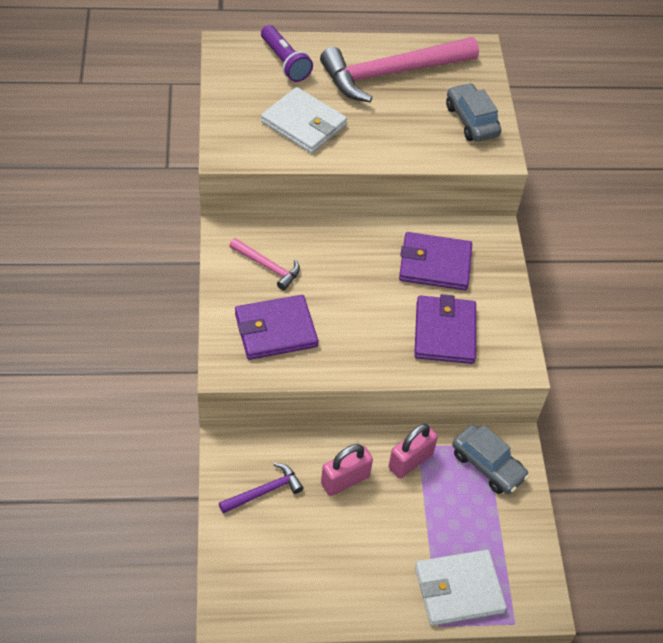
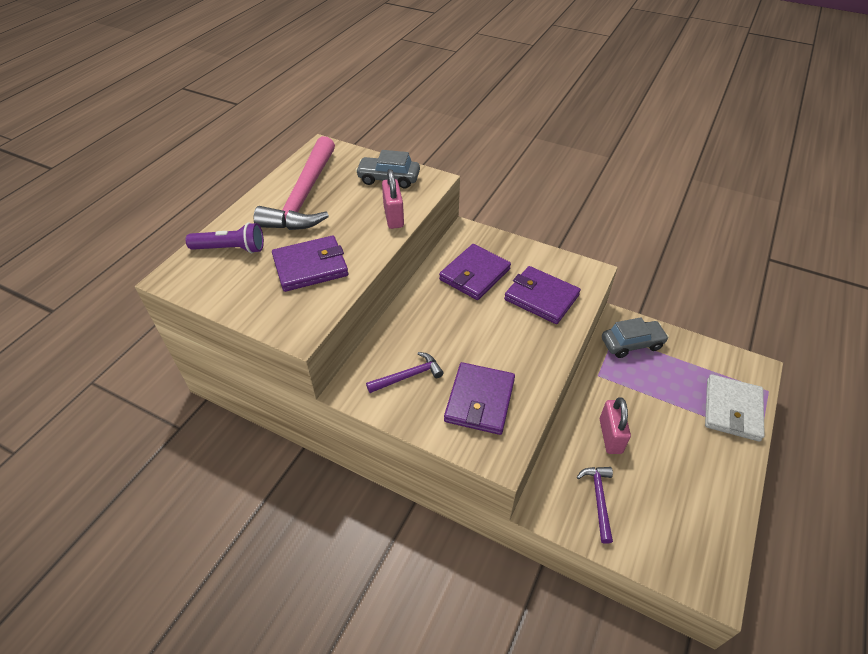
camera: 55 degrees left, 5 degrees down
pink hammer [229,238,300,290] -> purple hammer [366,352,444,393]
white wallet [261,87,347,153] -> purple wallet [272,236,348,292]
pink padlock [388,424,438,479] -> pink padlock moved to [382,169,404,229]

